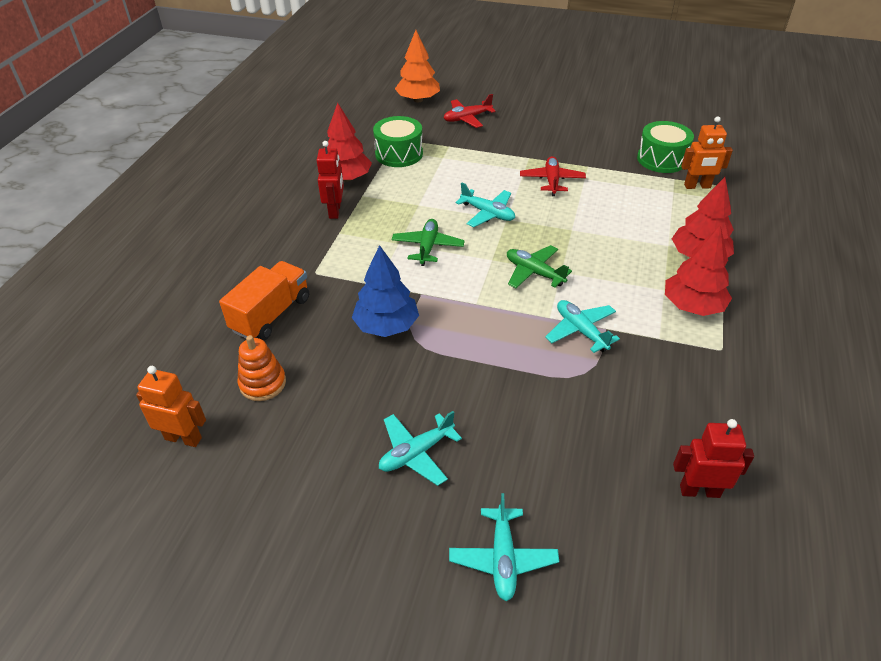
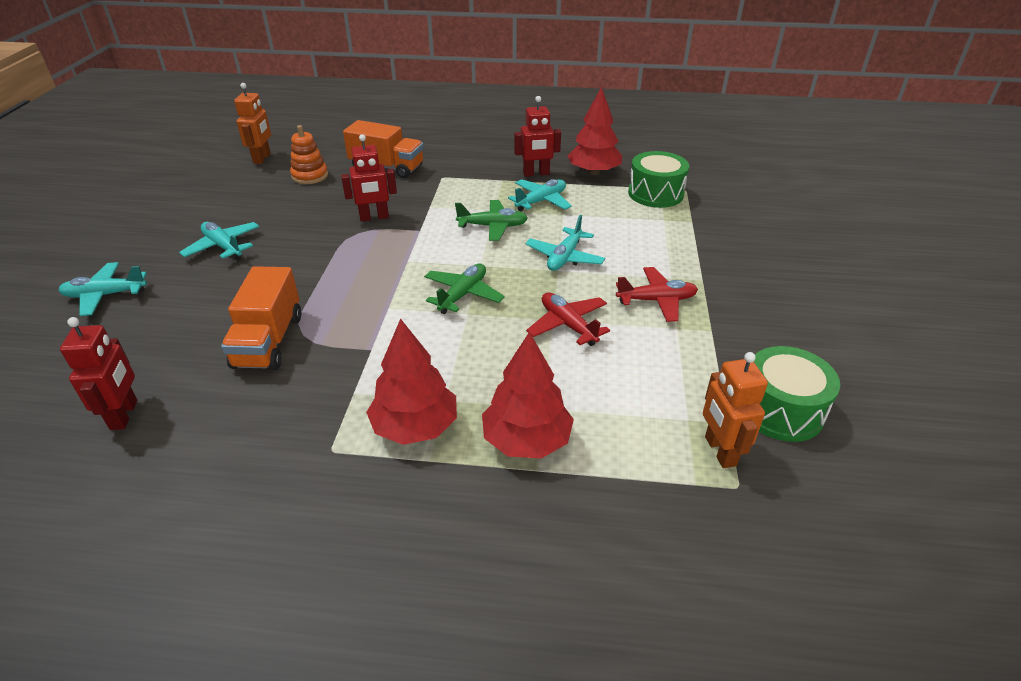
camera: 80 degrees right, 5 degrees down
blue tree [352,245,419,337] -> red robot [341,134,397,221]
orange tree [395,30,440,102] -> none
red plane [444,94,496,128] -> red plane moved to [526,292,610,346]
turquoise plane [545,300,620,353] -> turquoise plane moved to [508,179,572,212]
none -> orange truck [221,266,301,370]

